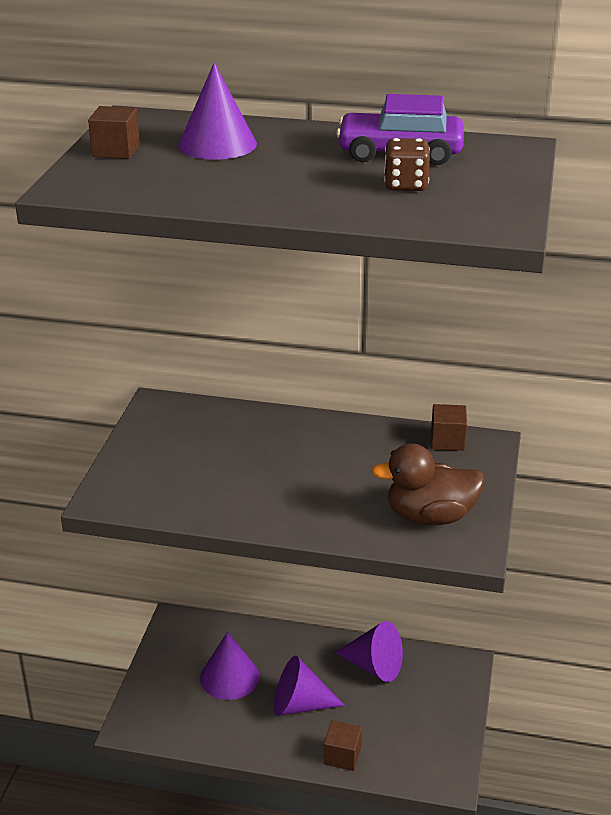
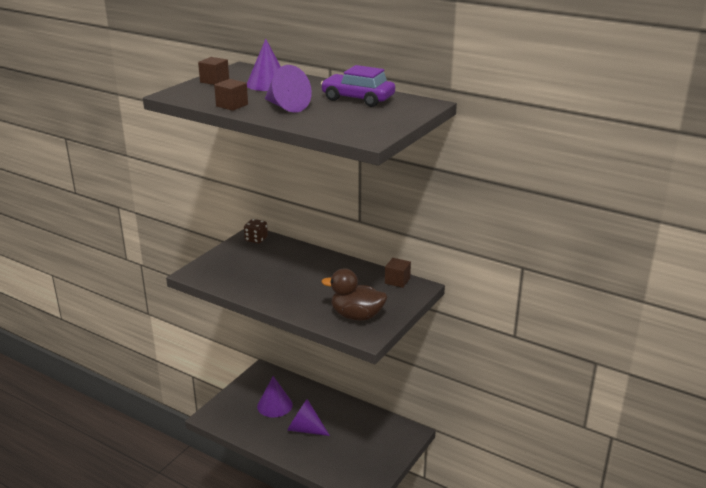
camera: 20 degrees right, 5 degrees down
brown cube [324,720,362,771] -> brown cube moved to [214,79,248,111]
purple cone [335,621,403,682] -> purple cone moved to [265,65,312,113]
brown dice [384,138,430,191] -> brown dice moved to [244,219,268,244]

